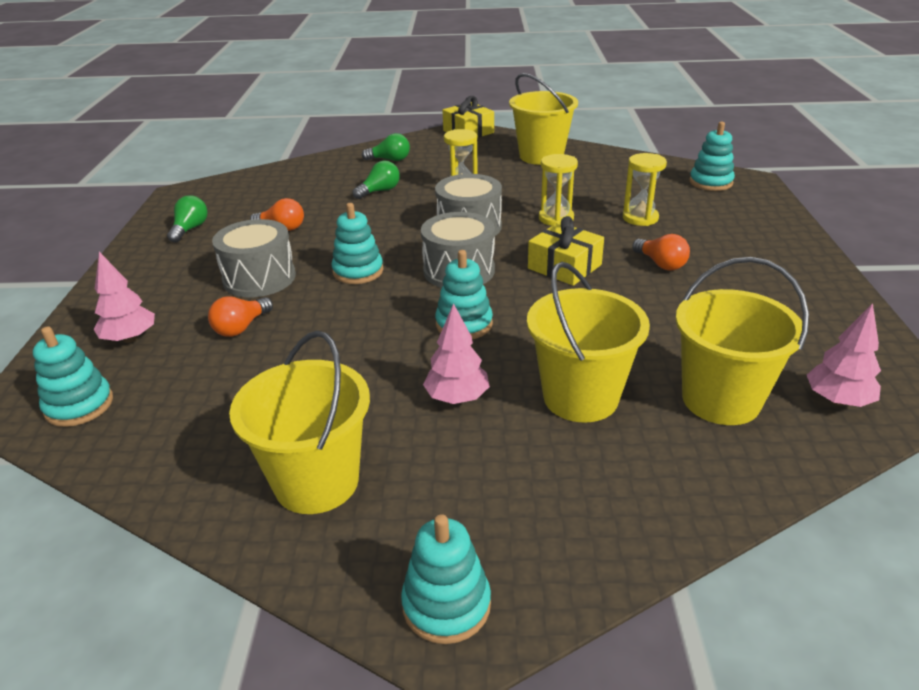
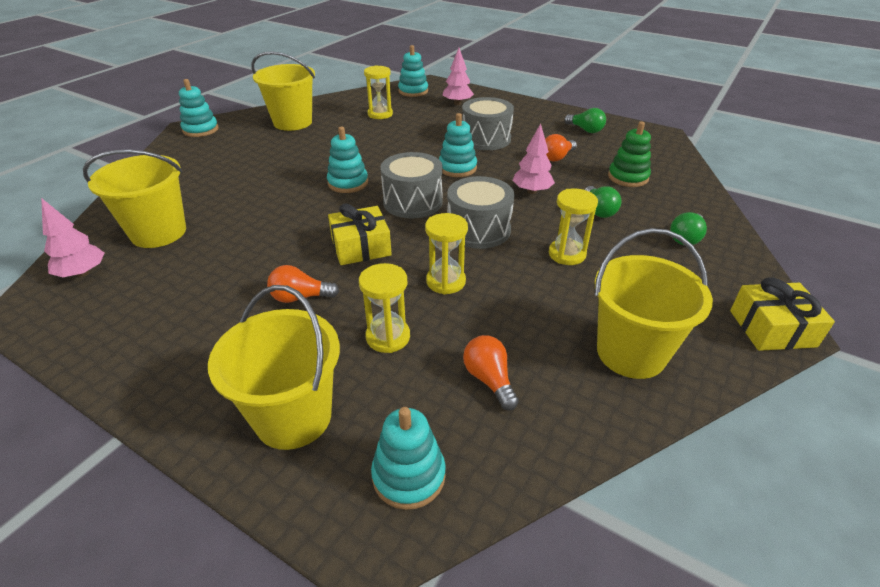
camera: 120 degrees right, 5 degrees up
orange light bulb [208,296,273,337] -> orange light bulb moved to [463,335,519,410]
pink tree [423,303,490,404] -> pink tree moved to [512,123,555,194]
yellow bucket [527,262,650,423] -> yellow bucket moved to [208,285,340,450]
none -> yellow hourglass [364,65,393,119]
none -> green stacking toy [608,121,651,187]

